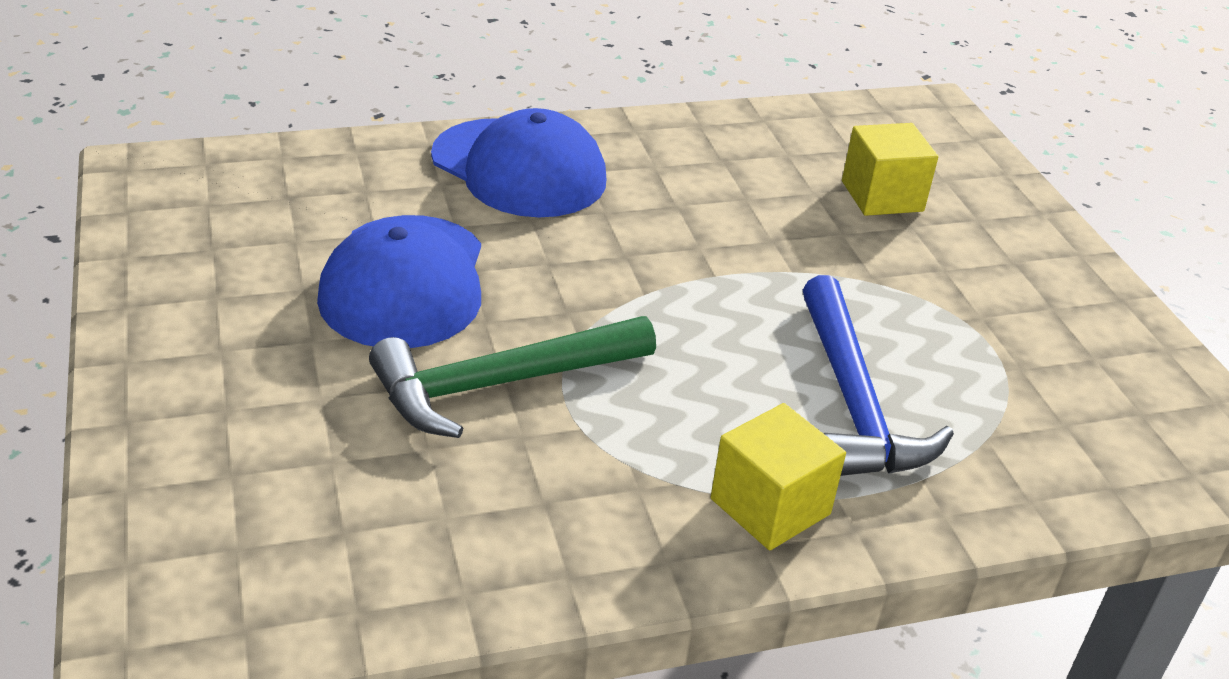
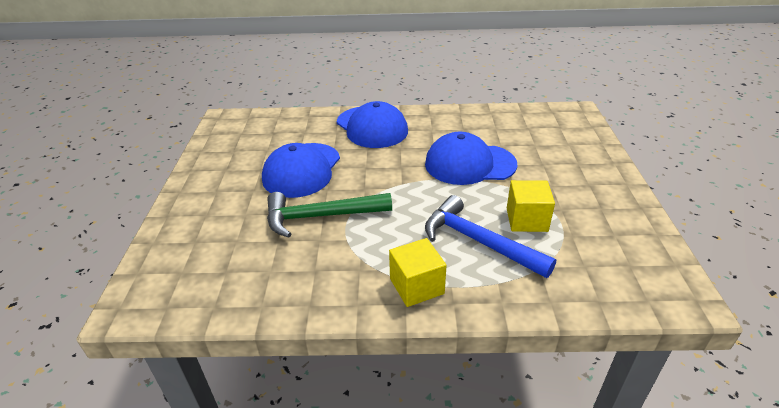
camera: 20 degrees right, 0 degrees up
blue hammer [803,275,954,476] -> blue hammer turned 120 degrees clockwise [425,195,556,278]
yellow cube [842,123,938,216] -> yellow cube moved to [507,180,555,232]
none -> blue cap [425,132,517,185]

